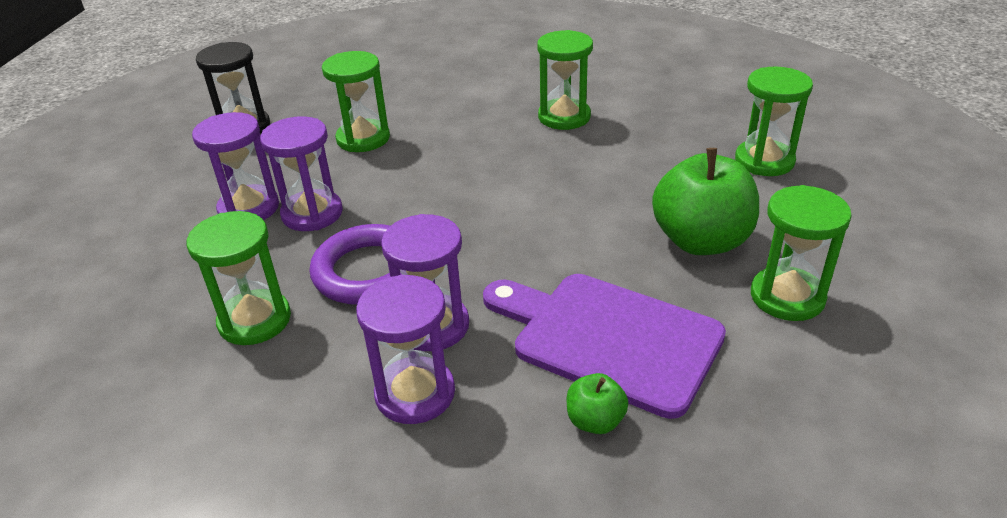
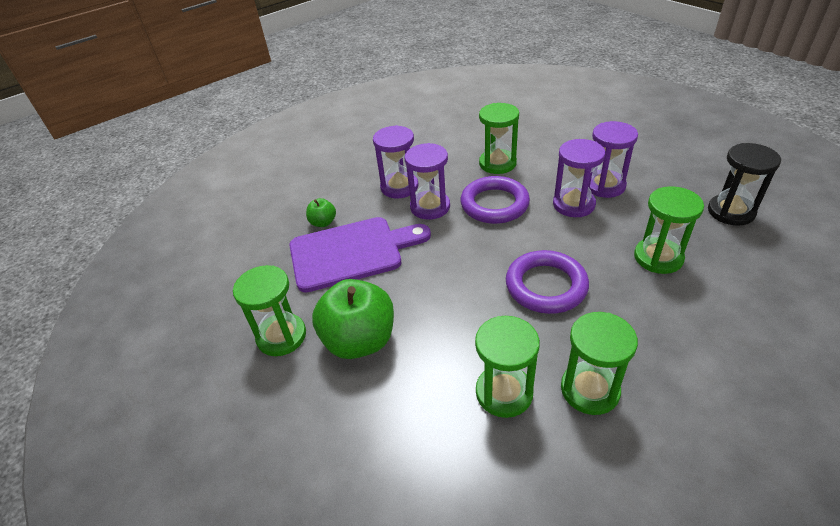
camera: 135 degrees right, 5 degrees up
green hourglass [735,67,813,176] -> green hourglass moved to [475,316,540,418]
none -> purple ring [506,250,589,314]

